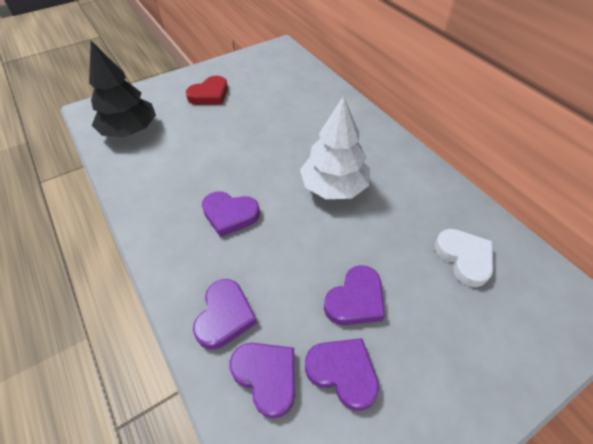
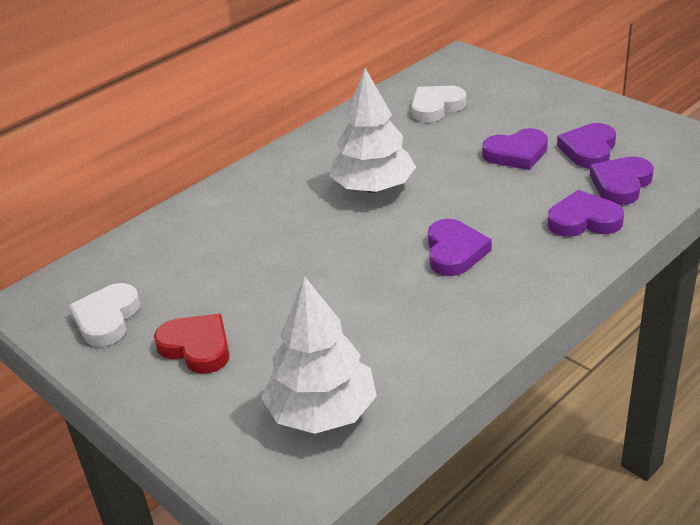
camera: 100 degrees left, 15 degrees down
black tree [89,41,156,137] -> white tree [261,276,377,434]
purple heart [324,265,385,325] -> purple heart turned 135 degrees clockwise [482,128,548,170]
none -> white heart [68,283,140,347]

